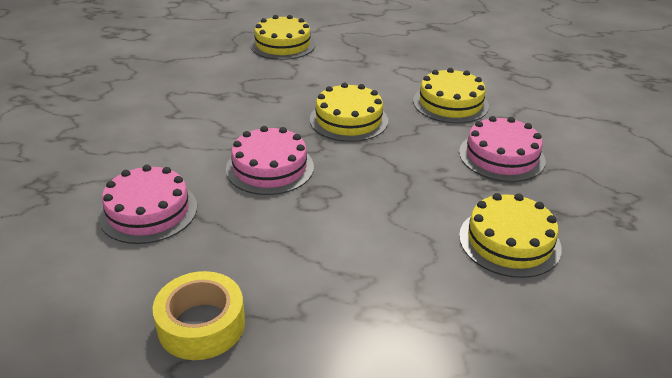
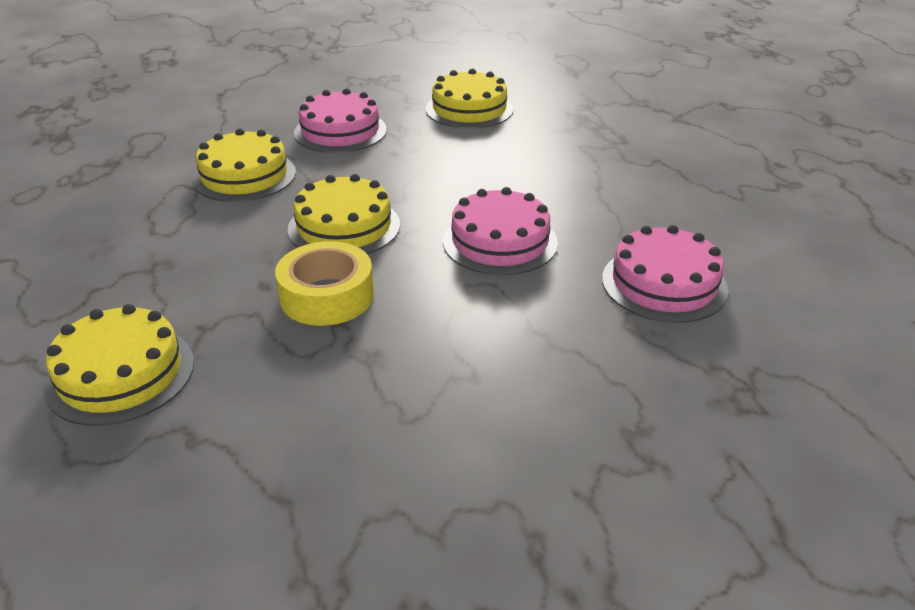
camera: 120 degrees left, 0 degrees up
yellow tape [153,271,245,360] -> yellow tape moved to [275,241,374,326]

